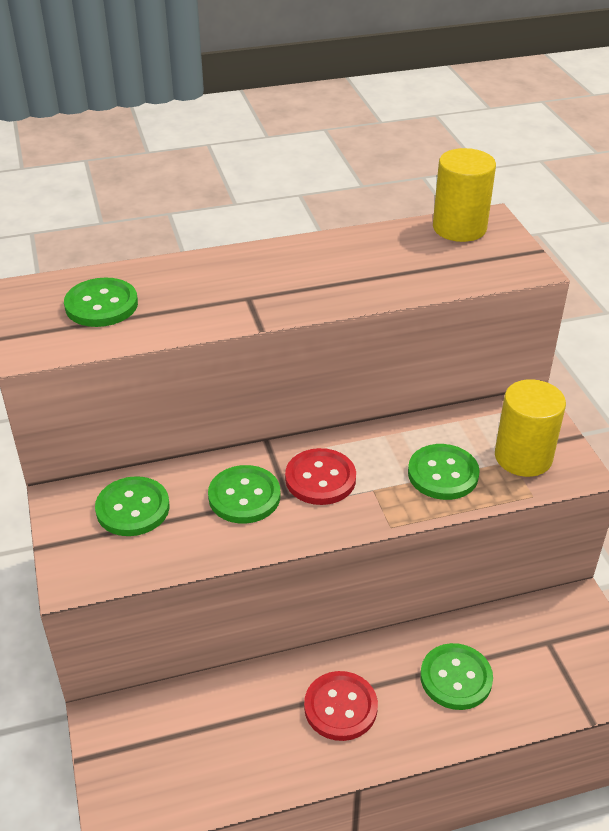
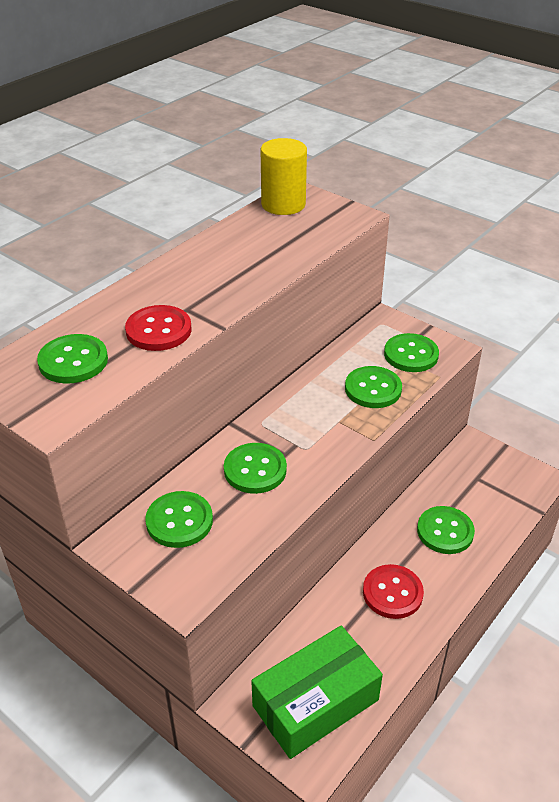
camera: 35 degrees left, 0 degrees up
red button [285,448,356,505] -> red button moved to [125,305,191,351]
yellow cylinder [495,379,566,477] -> green button [384,333,439,372]
none -> green box [251,626,383,759]

